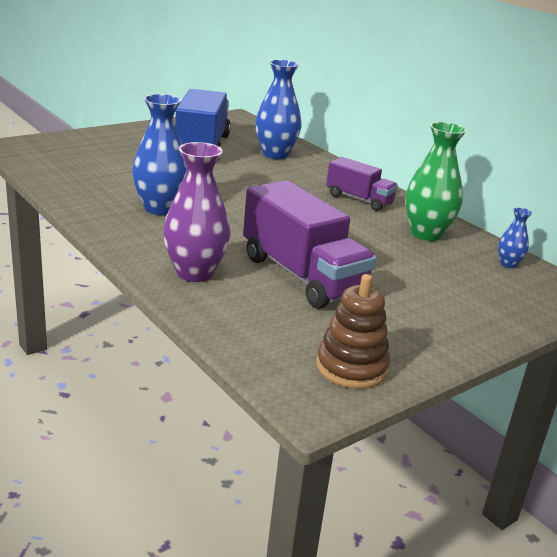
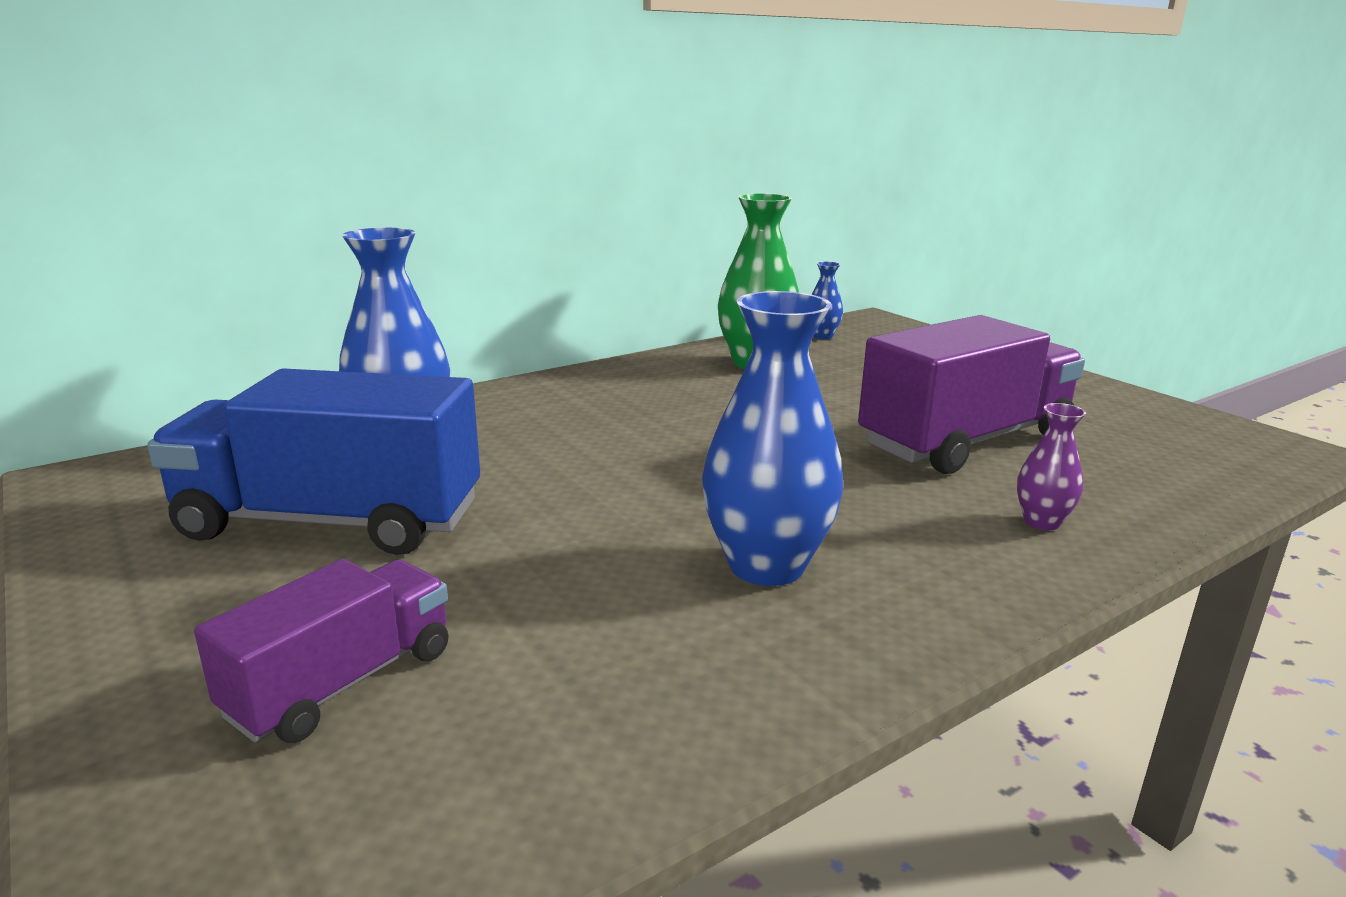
camera: 85 degrees left, 5 degrees down
purple vase [163,142,230,282] -> purple vase [1017,403,1086,530], size x0.49
brown stacking toy [316,274,390,389] -> none
purple truck [326,157,398,211] -> purple truck moved to [194,559,449,743]

